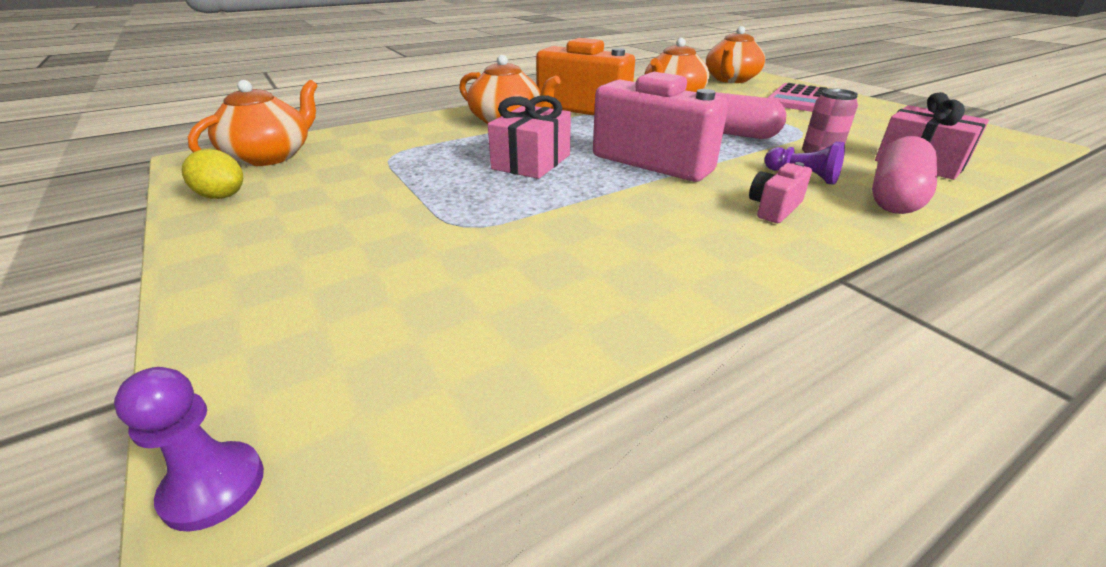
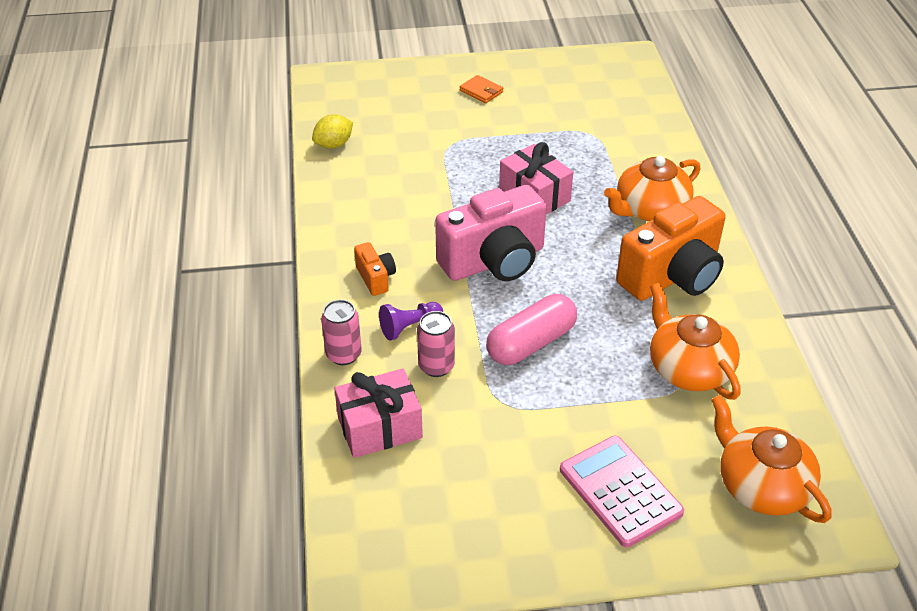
camera: 115 degrees right, 10 degrees up
purple pawn [114,367,264,531] -> none
yellow lemon [182,149,243,199] -> yellow lemon moved to [312,114,353,149]
orange teapot [188,80,318,166] -> none
pink camera [749,162,812,223] -> orange camera [354,242,396,296]
pink capsule [872,136,937,214] -> pink can [321,300,362,365]
none -> orange wallet [460,75,503,103]

